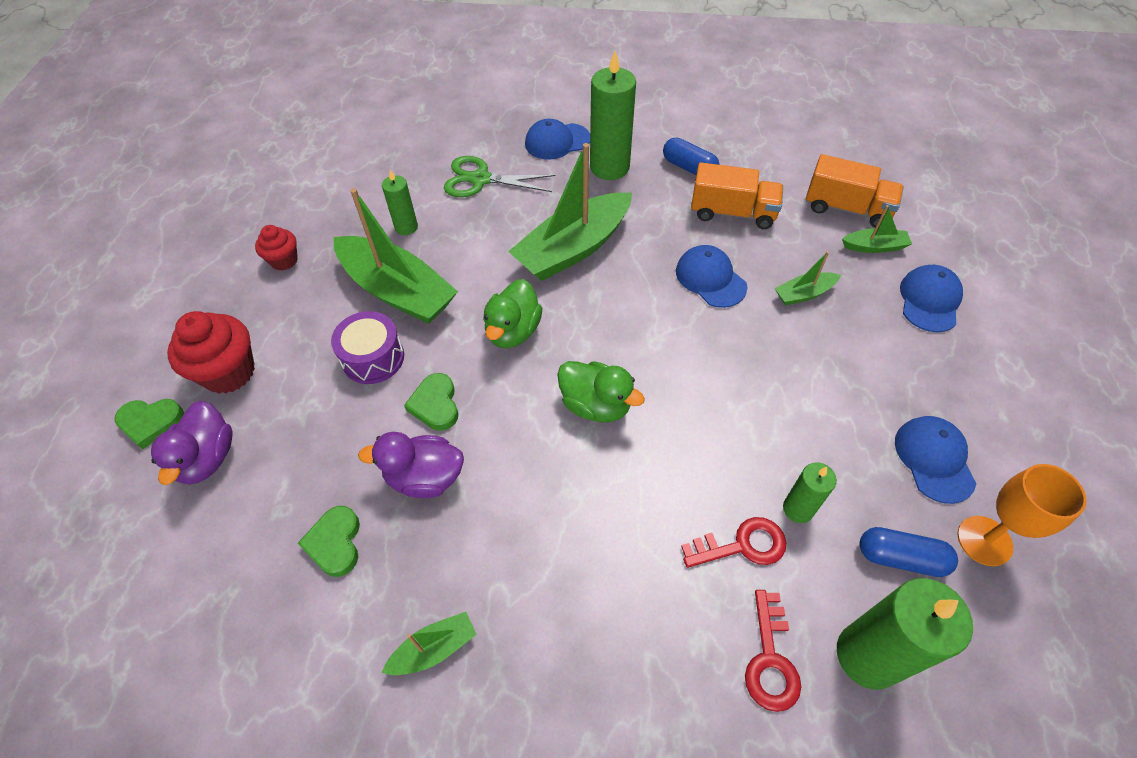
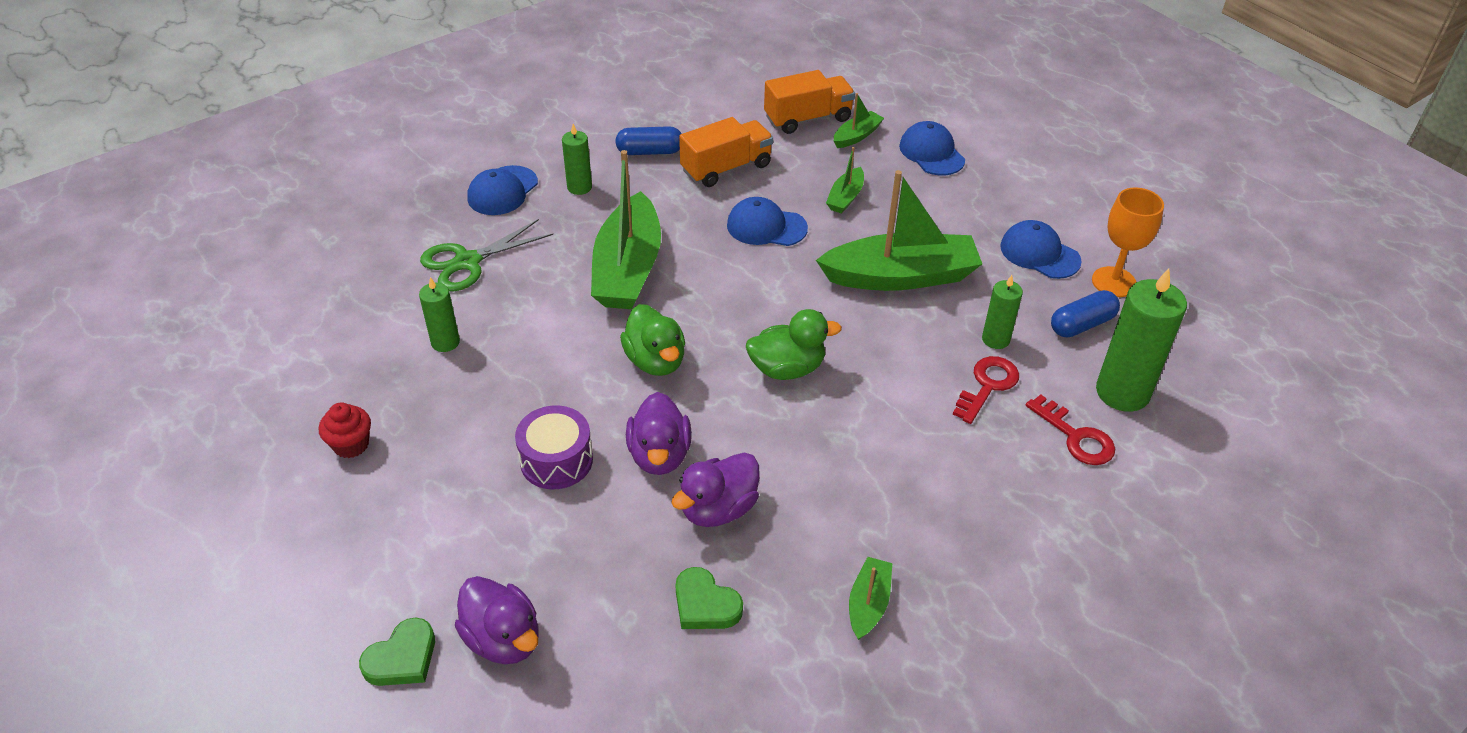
camera: 45 degrees left, 10 degrees down
red cupcake [167,311,255,394] -> none
green boat [334,188,458,324] -> green boat moved to [816,170,982,291]
green heart [404,373,458,431] -> purple duck [626,392,692,475]
green candle [590,51,636,180] -> green candle [562,124,592,195], size x0.55

